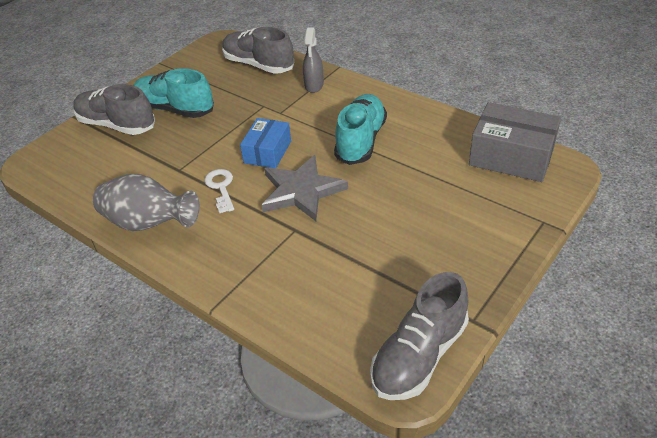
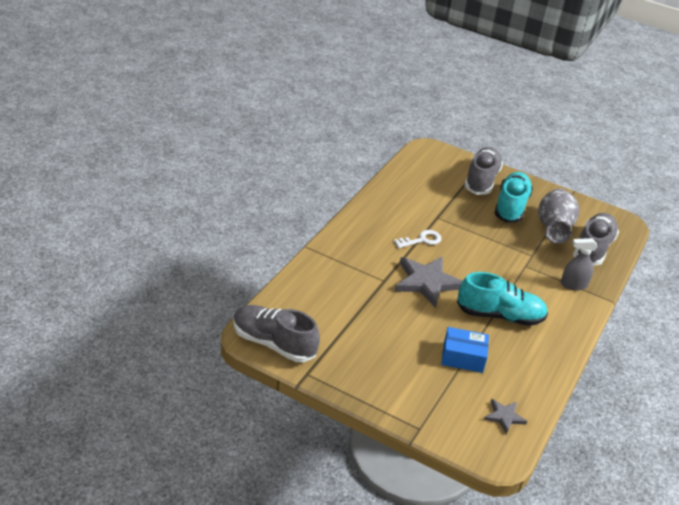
camera: 75 degrees right, 5 degrees down
grey vase [93,174,200,231] -> grey vase moved to [538,188,580,244]
blue box [240,118,291,168] -> blue box moved to [441,327,489,373]
grey box [469,102,561,182] -> grey star [484,399,527,434]

